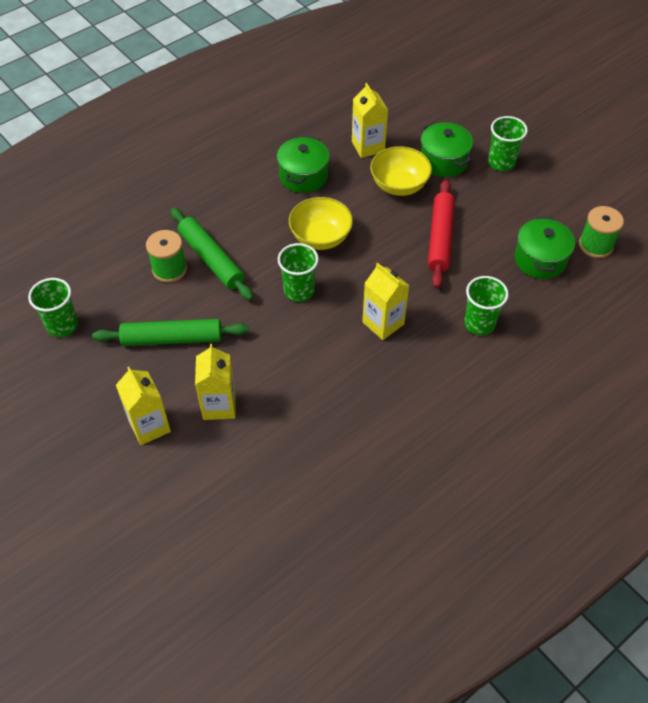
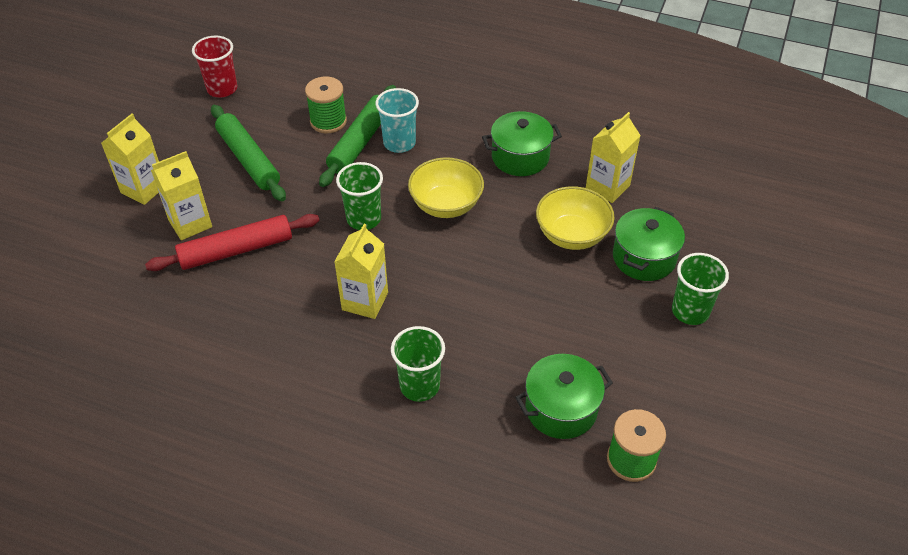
camera: 60 degrees right, 5 degrees down
green cup [28,278,78,337] -> red cup [192,36,237,97]
red rolling pin [428,179,455,289] -> red rolling pin moved to [145,214,320,271]
none -> turquoise cup [376,88,419,153]

